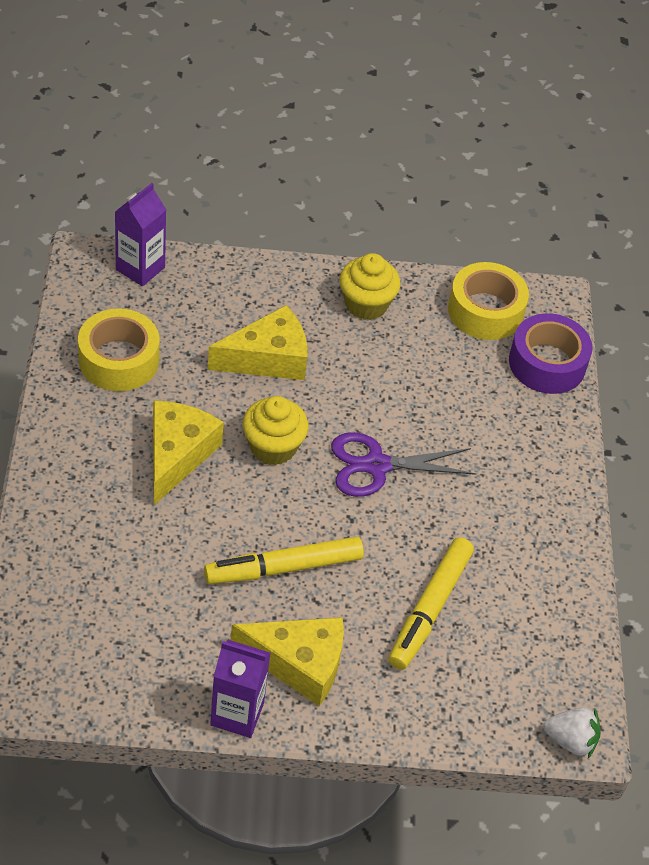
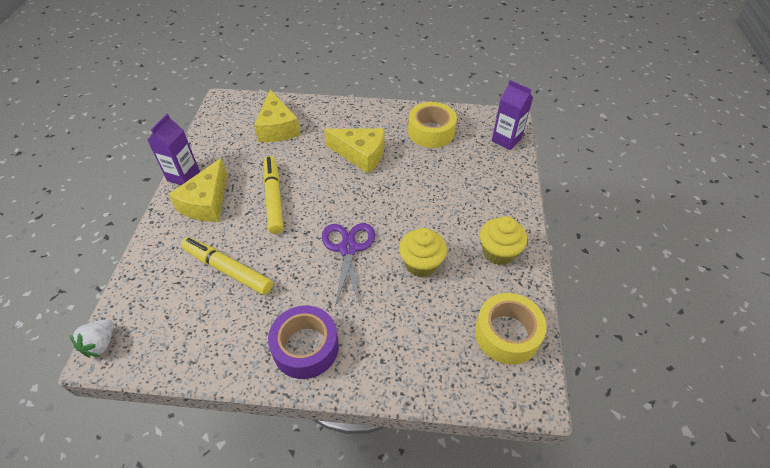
camera: 100 degrees right, 0 degrees up
yellow cheese [208,305,307,380] -> yellow cheese moved to [254,90,300,142]
yellow cupcake [243,396,309,465] -> yellow cupcake moved to [399,228,447,277]
purple tape [509,313,593,394] -> purple tape moved to [268,306,339,379]

